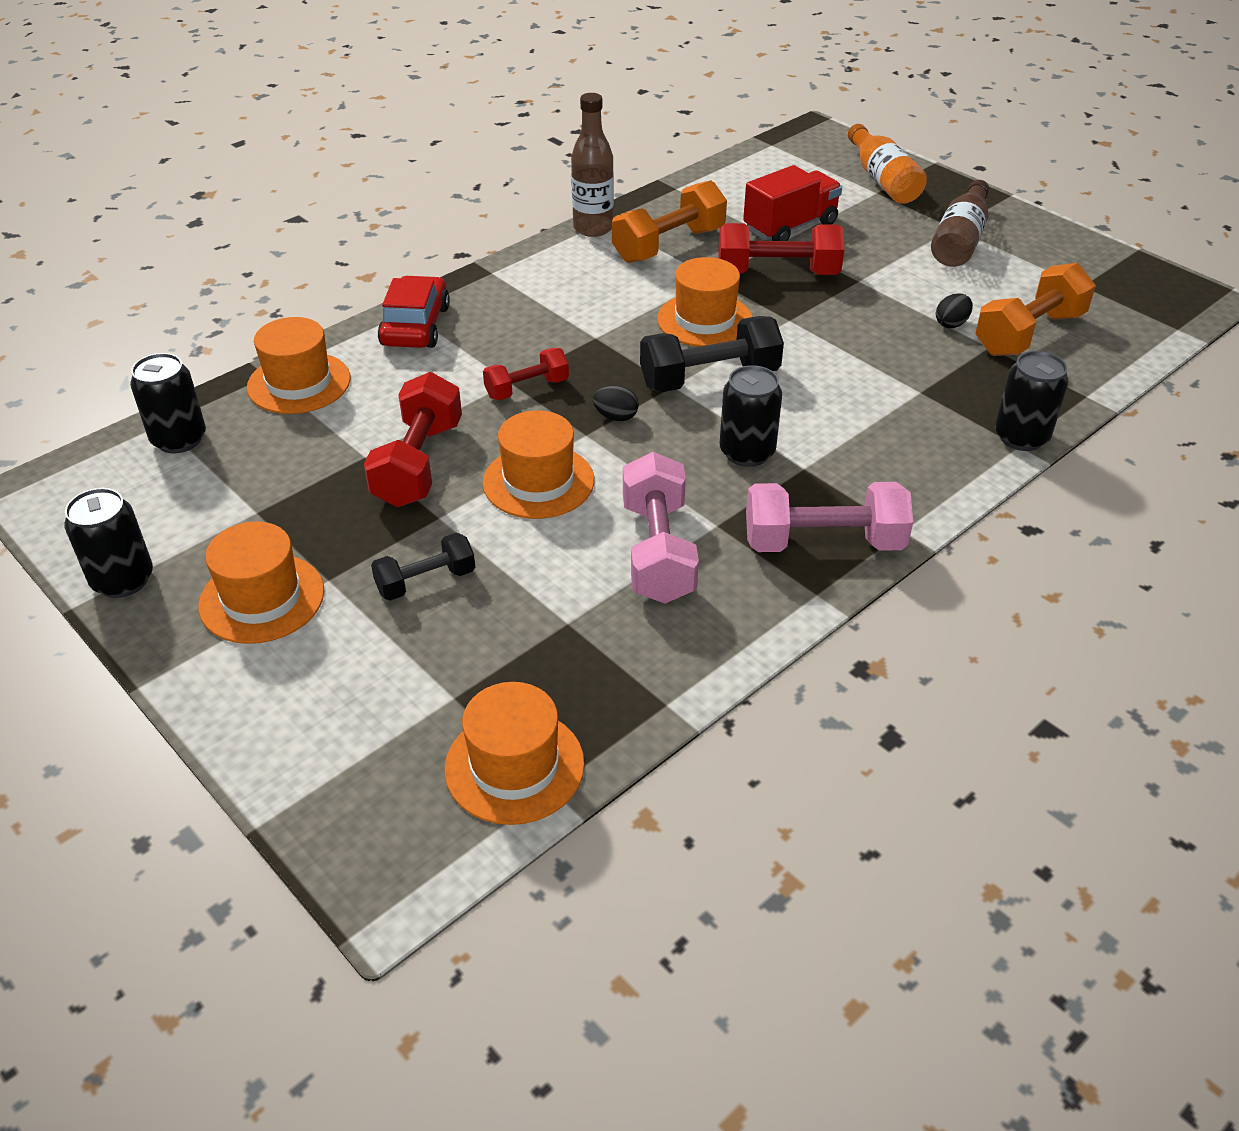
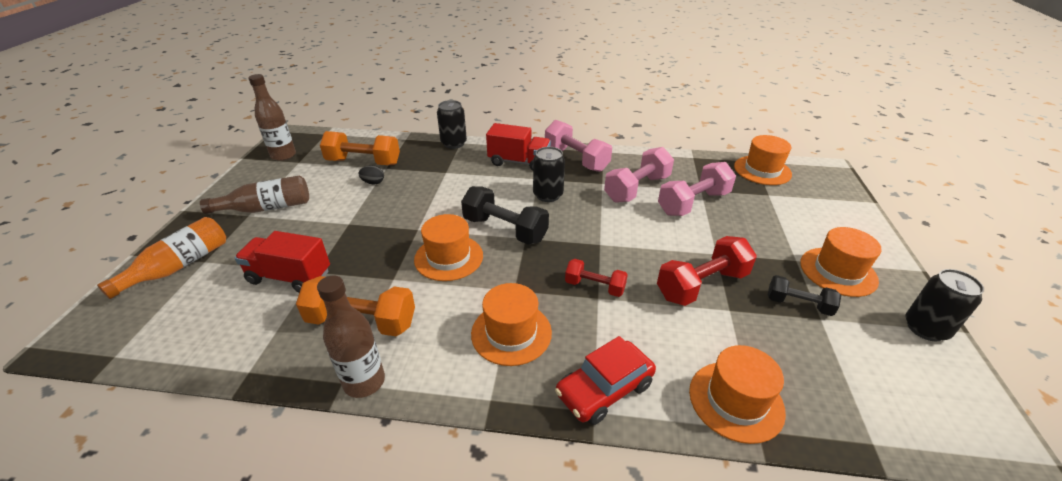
camera: 130 degrees left, 5 degrees down
black can [130,353,206,454] -> none
black dumbbell [371,533,475,600] -> black dumbbell moved to [768,275,841,316]
orange hat [483,410,594,519] -> orange hat moved to [471,283,552,366]
black egg [593,385,639,421] -> none
red dumbbell [719,223,844,275] -> none
none -> brown bottle [248,74,296,161]
none -> red truck [486,123,551,171]
none -> pink dumbbell [658,162,736,216]

